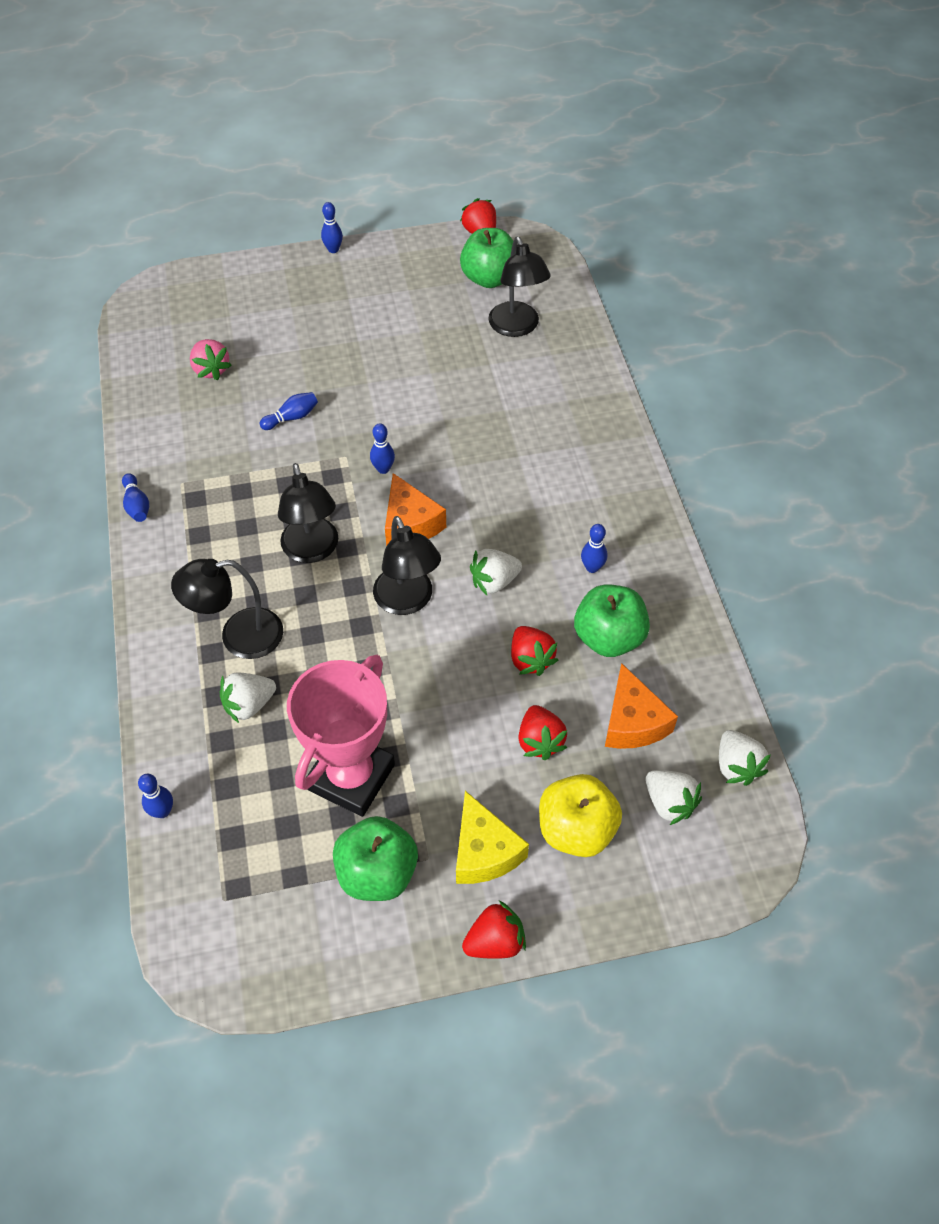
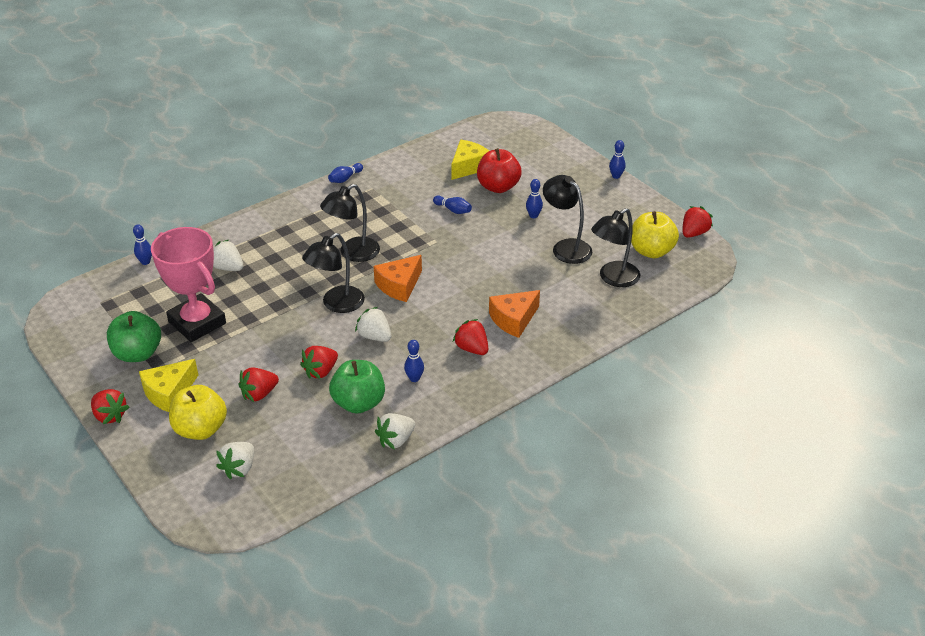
camera: 65 degrees right, 15 degrees down
black lamp [171,559,283,659] -> black lamp moved to [543,175,592,264]
pink strawberry [190,339,232,380] -> yellow cheese [451,140,489,180]
pink trophy [287,655,395,817] -> pink trophy turned 45 degrees clockwise [151,227,226,342]
blue bowling pin [370,423,395,474] -> blue bowling pin moved to [526,179,543,218]
green apple [460,228,513,288] -> yellow apple [631,211,679,258]
orange cheese [605,663,678,749] -> orange cheese moved to [489,290,540,338]
white strawberry [719,730,771,786] -> white strawberry moved to [375,413,415,449]
none -> red strawberry [453,319,488,355]
none -> red apple [477,148,522,193]

